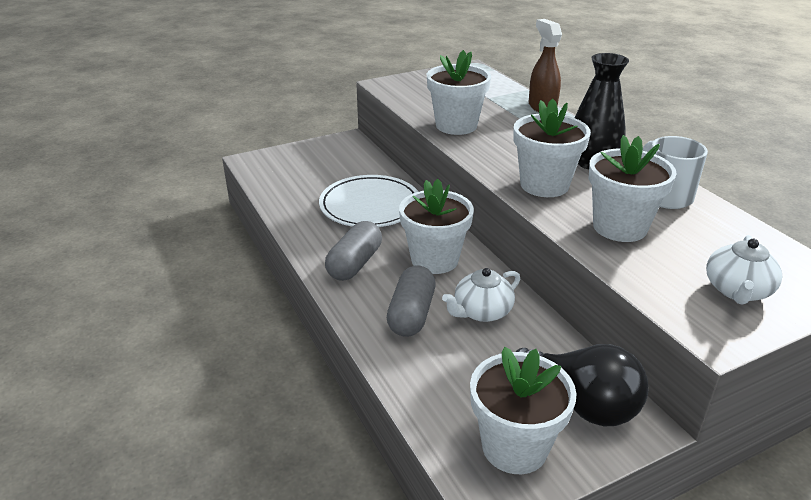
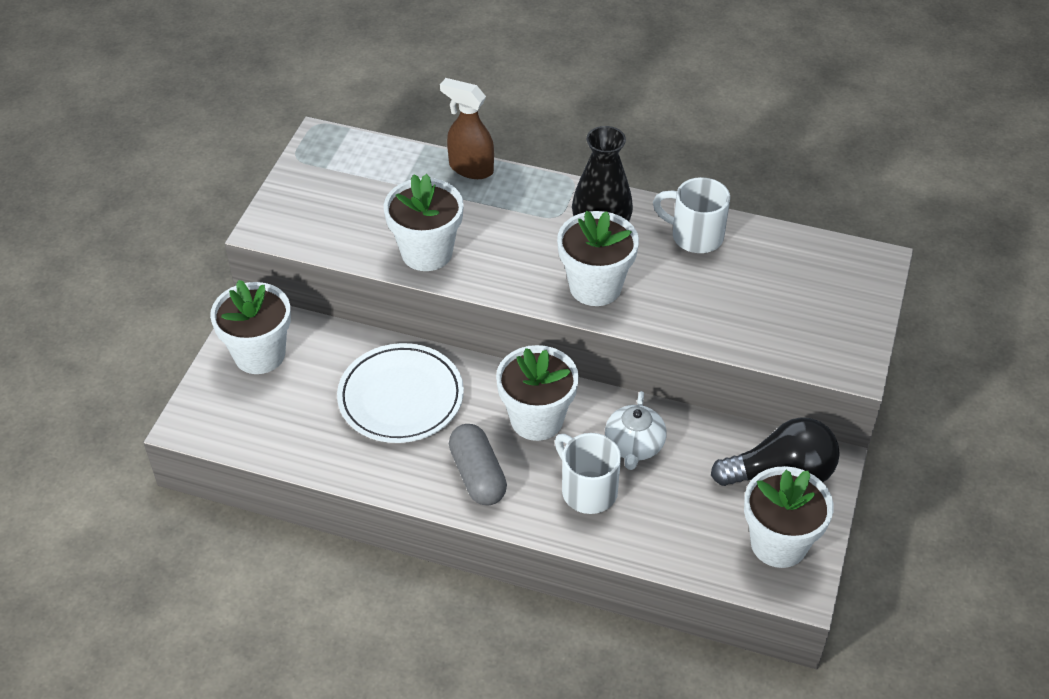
camera: 45 degrees left, 15 degrees up
grey capsule [387,266,436,337] -> white mug [555,433,621,514]
white flower pot [588,135,677,242] -> white flower pot moved to [210,280,291,374]
white teapot [706,235,782,305] -> none

